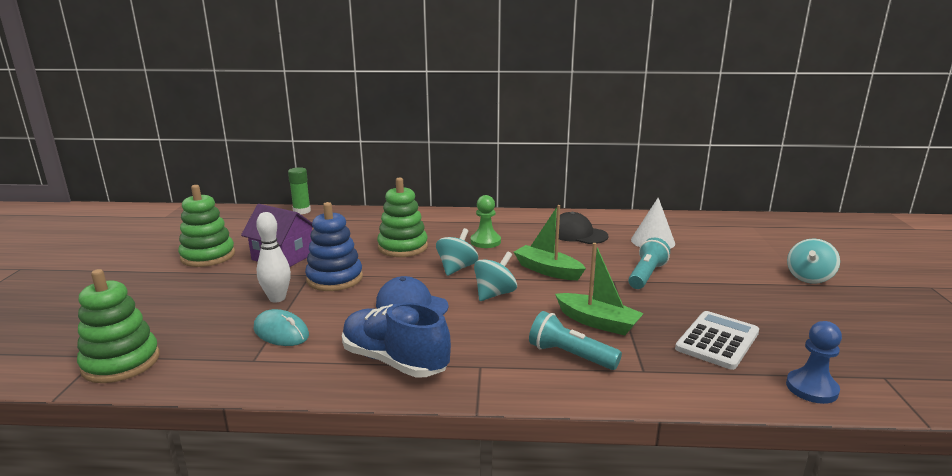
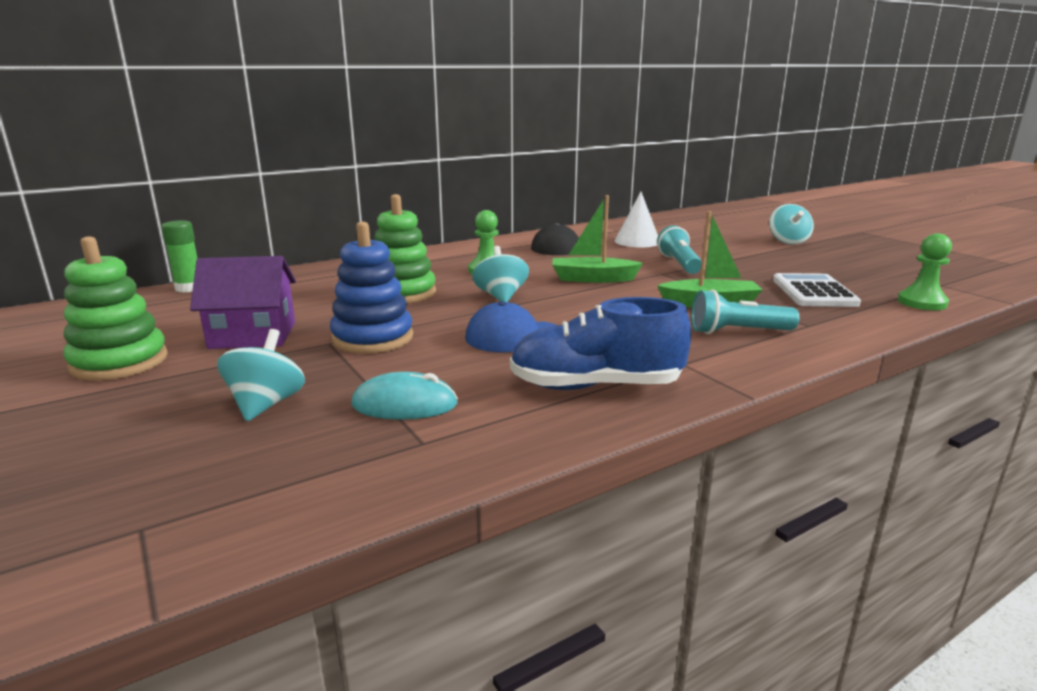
camera: 35 degrees left, 0 degrees up
green stacking toy [77,269,160,383] -> none
white bowling pin [256,212,291,302] -> none
turquoise spinning top [474,252,517,301] -> turquoise spinning top moved to [217,329,305,421]
blue pawn [786,321,842,404] -> green pawn [898,233,952,310]

